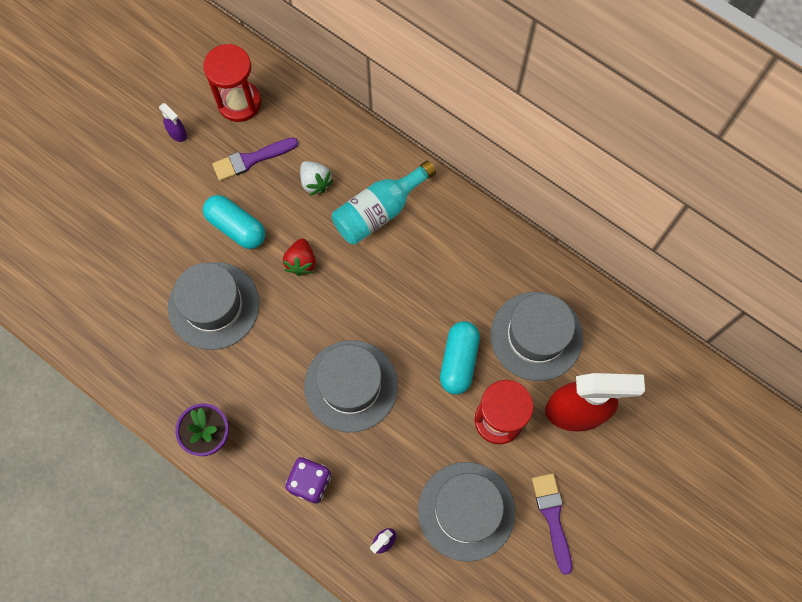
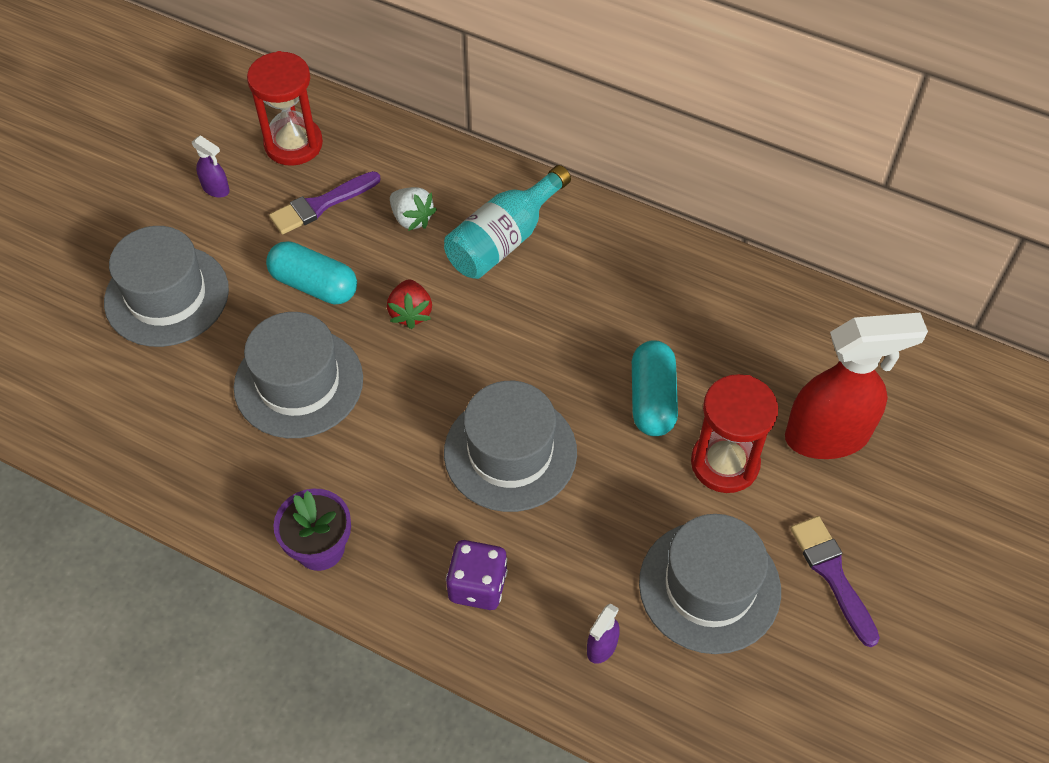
camera: 10 degrees left, 15 degrees down
grey hat [491,292,583,381] -> grey hat moved to [104,226,229,347]

